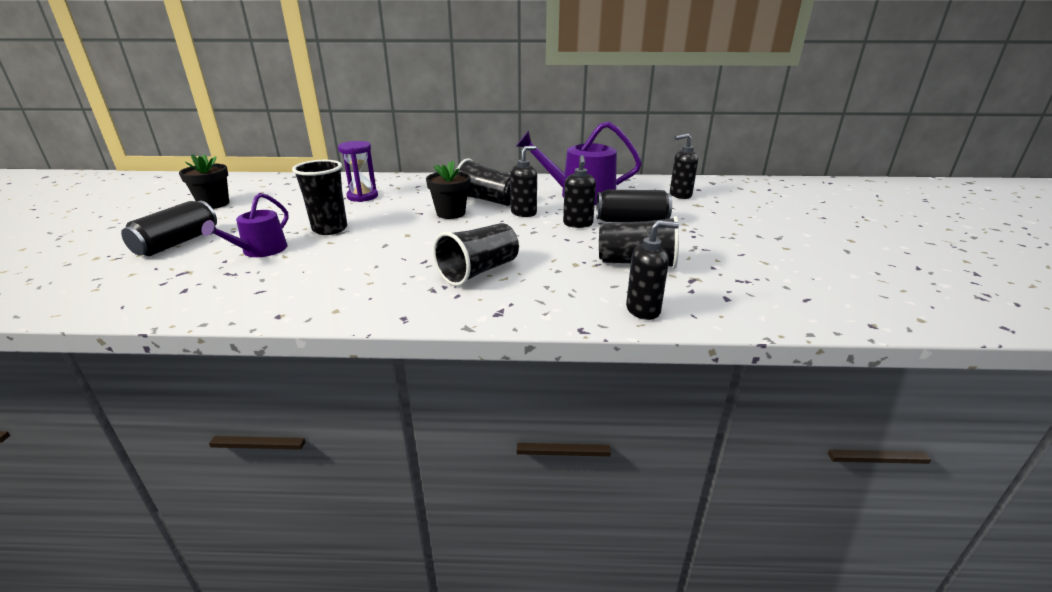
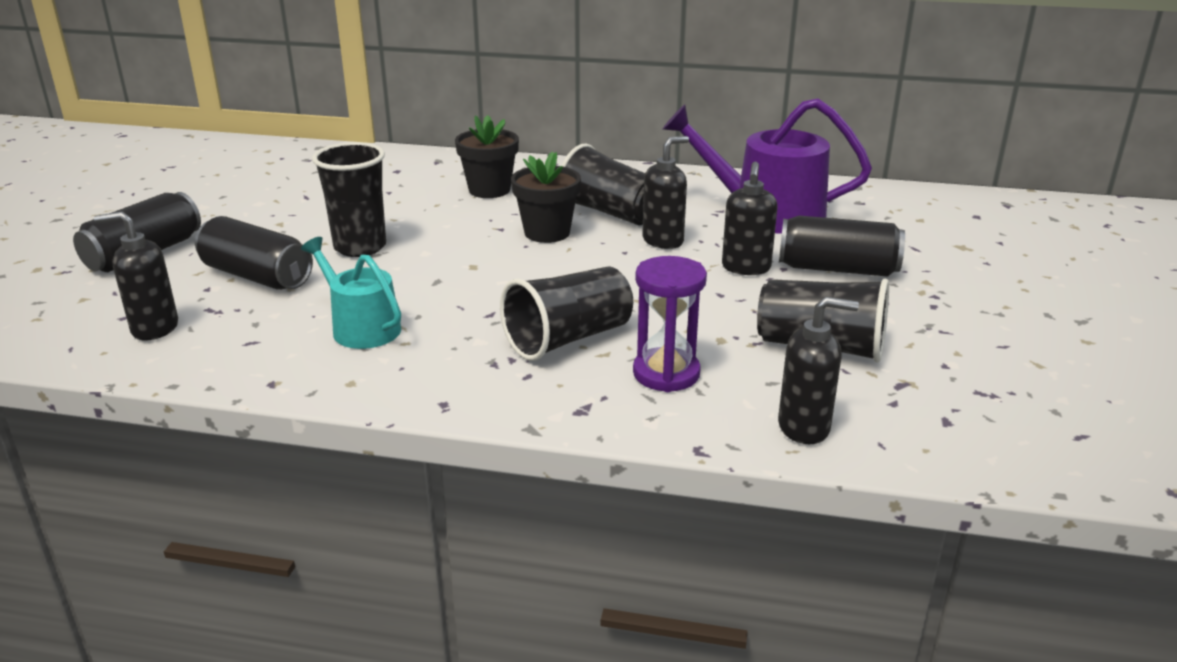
camera: 10 degrees right, 0 degrees up
black flower pot [179,154,229,209] -> black flower pot moved to [455,115,519,198]
purple watering can [201,193,289,257] -> black can [195,216,313,290]
purple hourglass [338,141,378,202] -> purple hourglass moved to [633,256,707,392]
black soap dispenser [670,133,698,199] -> black soap dispenser moved to [94,211,178,341]
none -> turquoise watering can [301,237,401,349]

